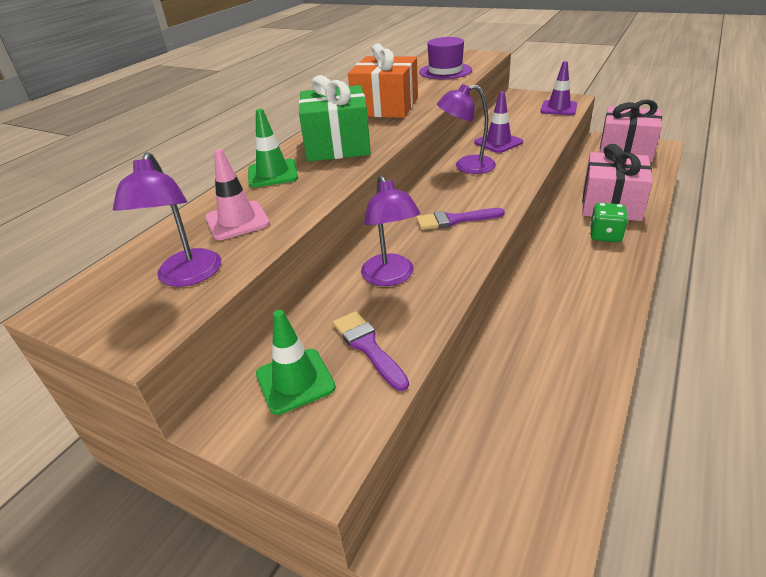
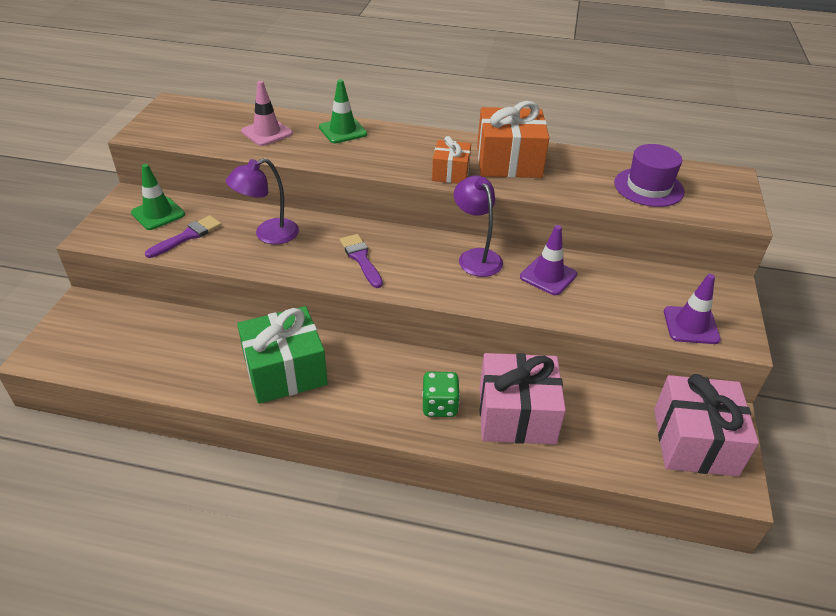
camera: 70 degrees right, 5 degrees up
purple lamp [113,152,221,287] -> none
green gift [299,75,371,162] -> green gift moved to [237,306,328,404]
none -> orange gift [432,136,471,184]

